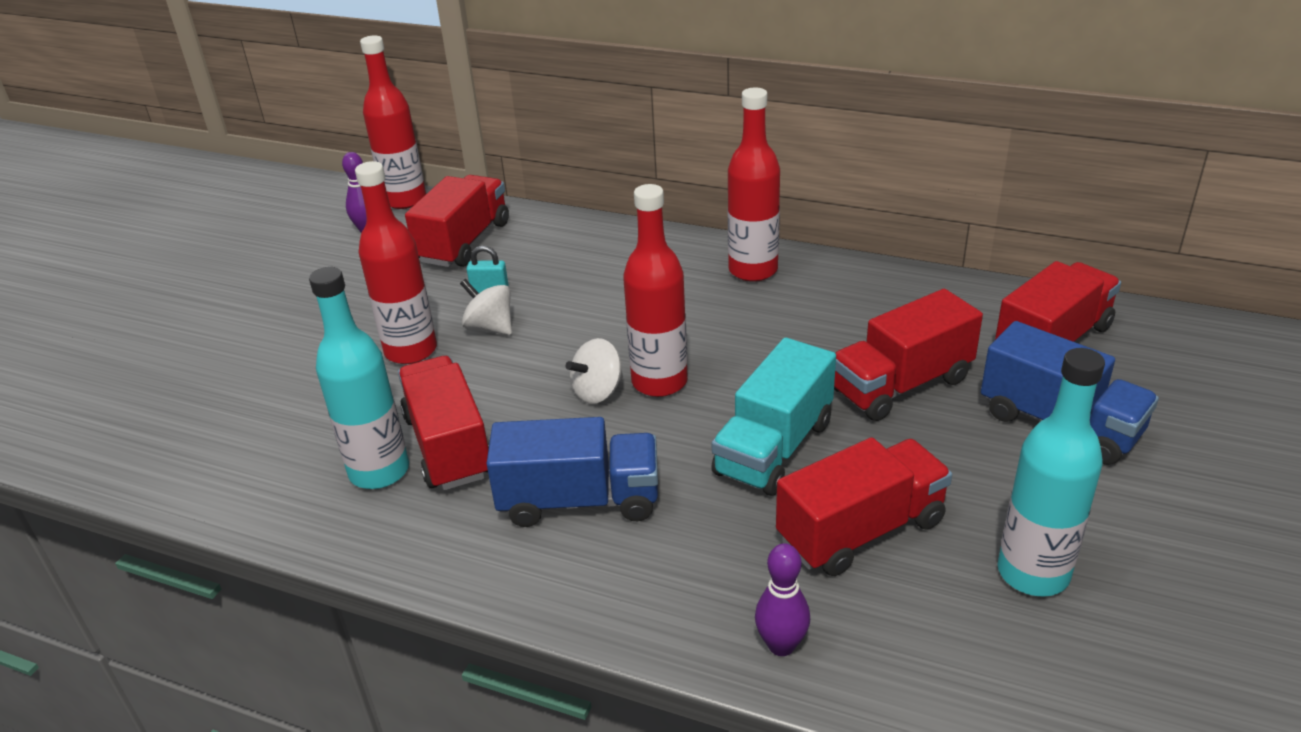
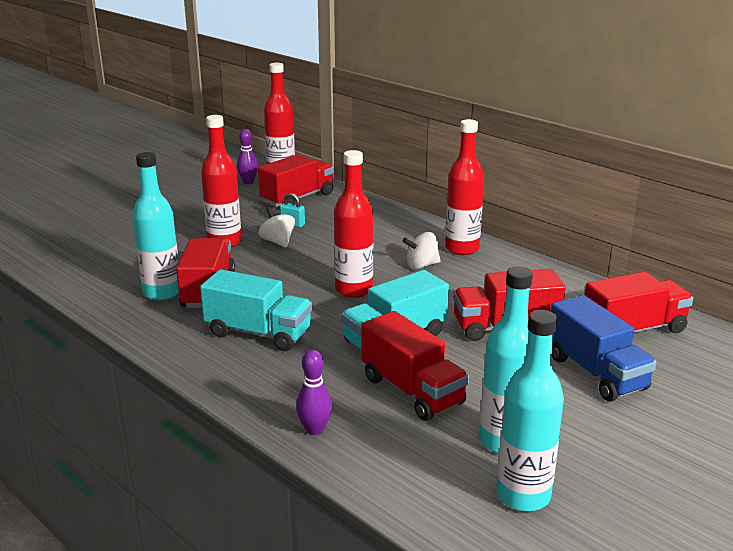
camera: 20 degrees right, 10 degrees down
blue truck [486,417,658,527] -> turquoise truck [200,269,312,351]
white spinning top [566,338,623,404] -> white spinning top moved to [403,232,441,269]
red truck [776,437,952,576] -> red truck turned 60 degrees clockwise [361,311,469,421]
none -> turquoise bottle [497,310,564,511]

